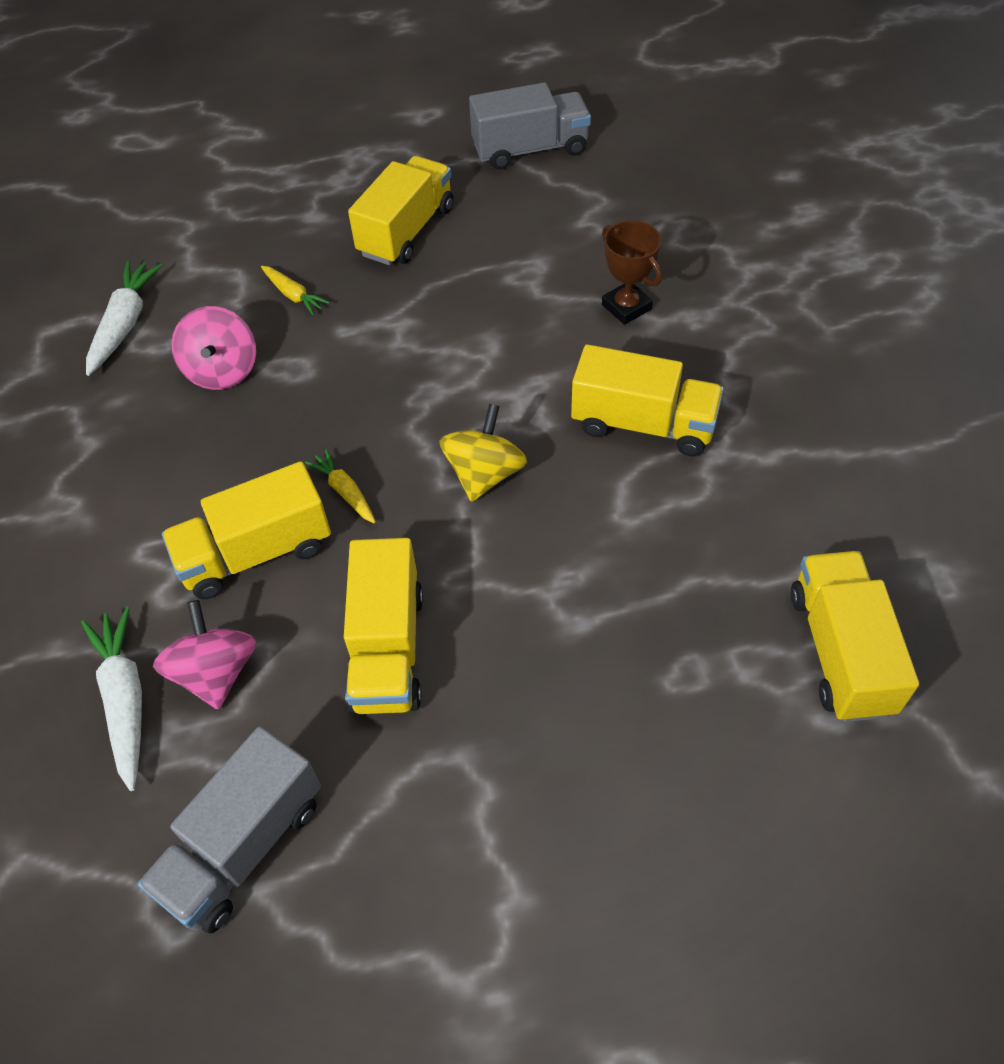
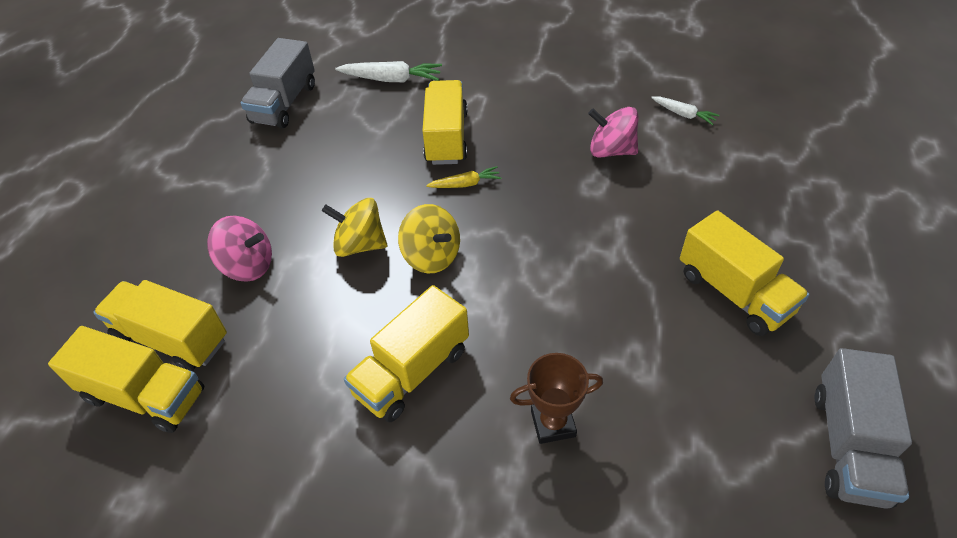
camera: 115 degrees right, 5 degrees down
white carrot [86,261,162,376] -> white carrot [651,96,719,125], size x0.60
grey truck [138,726,321,934] -> grey truck turned 135 degrees counterclockwise [241,38,315,128]
pink spinning top [153,600,256,710] -> pink spinning top moved to [207,215,272,282]
yellow carrot [261,266,330,315] -> none
yellow truck [344,538,423,714] -> yellow truck moved to [93,280,227,371]
none -> yellow spinning top [322,198,387,257]

